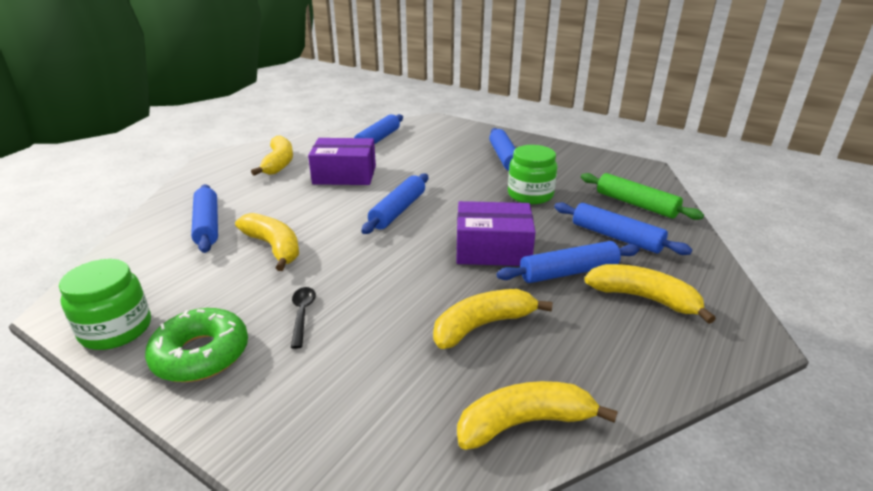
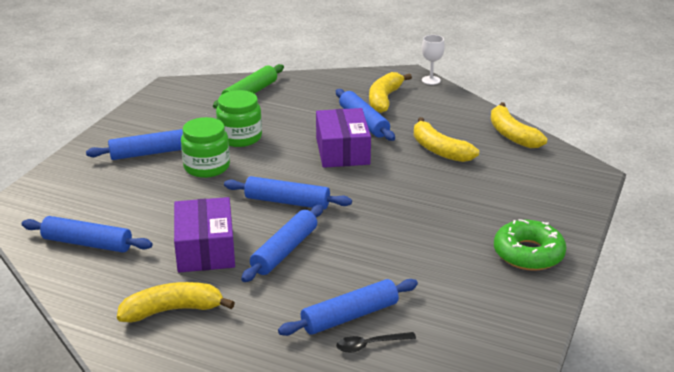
camera: 100 degrees left, 0 degrees up
green jar [59,259,151,350] -> green jar moved to [181,117,230,178]
yellow banana [235,213,299,271] -> none
black spoon [291,287,316,349] -> black spoon moved to [336,332,416,353]
blue rolling pin [554,202,692,255] -> blue rolling pin moved to [241,205,323,282]
none -> white goblet [422,35,445,85]

